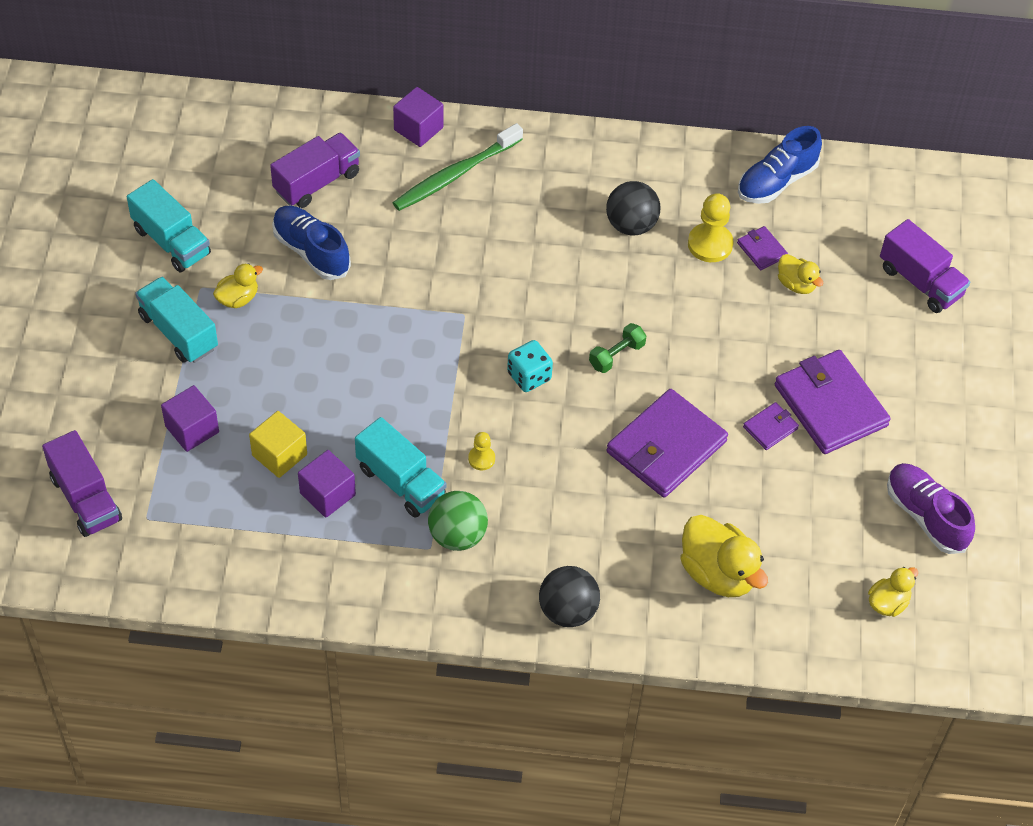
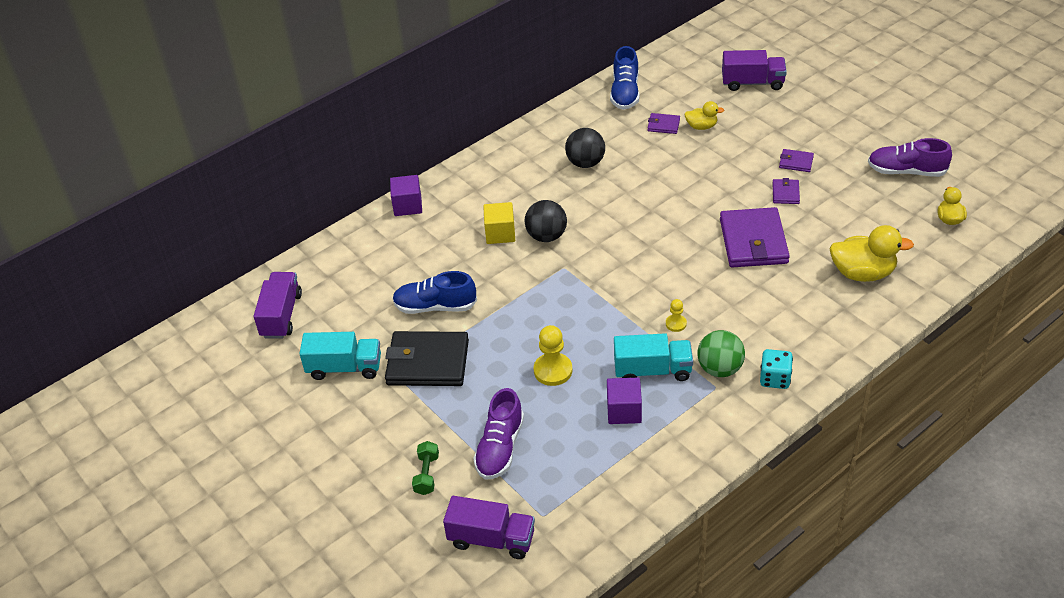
camera: 40 degrees left, 10 degrees down
turquoise truck [135,277,218,363] -> none
purple cube [161,385,219,452] -> purple shoe [473,388,524,480]
yellow duck [213,263,263,308] -> black wallet [385,331,469,386]
yellow cube [249,411,307,478] -> yellow cube moved to [483,202,515,244]
purple truck [270,133,360,208] -> purple truck moved to [253,272,302,339]
green toothbrush [393,123,523,211] -> none
turquoise dice [507,340,553,392] -> turquoise dice moved to [760,349,793,389]
black ball [539,566,600,627] -> black ball moved to [525,200,567,242]
green dumbbell [589,323,646,373] -> green dumbbell moved to [412,441,439,495]
yellow pawn [688,193,734,262] -> yellow pawn moved to [534,325,572,386]
purple wallet [775,350,891,454] -> purple wallet [779,149,814,172], size x0.46

